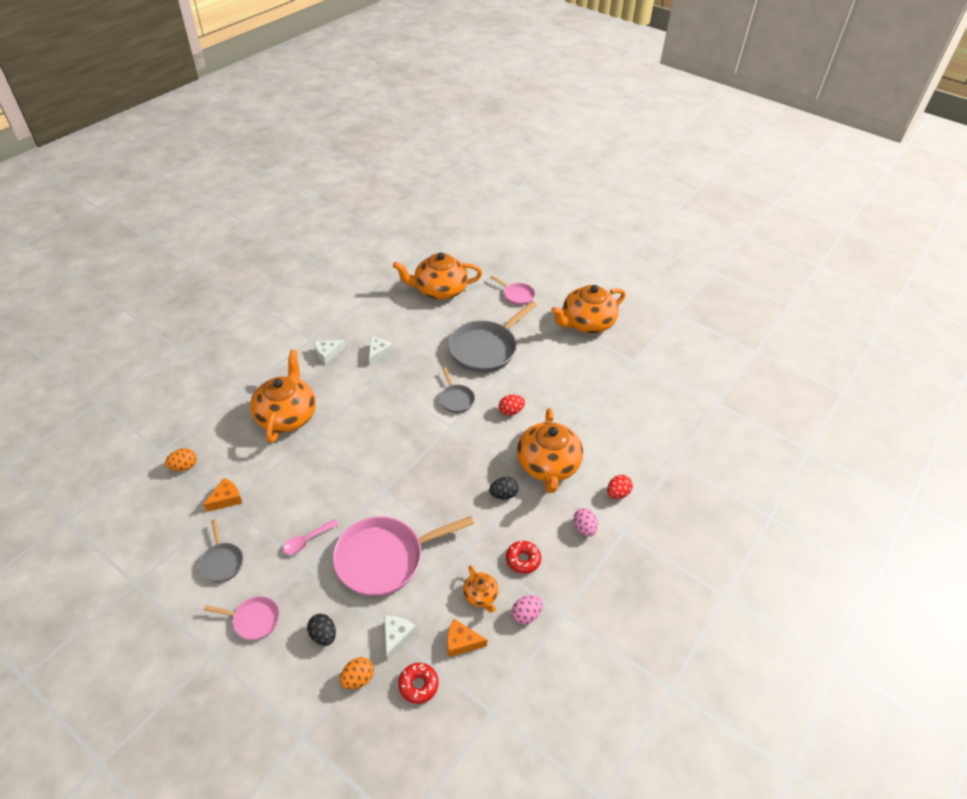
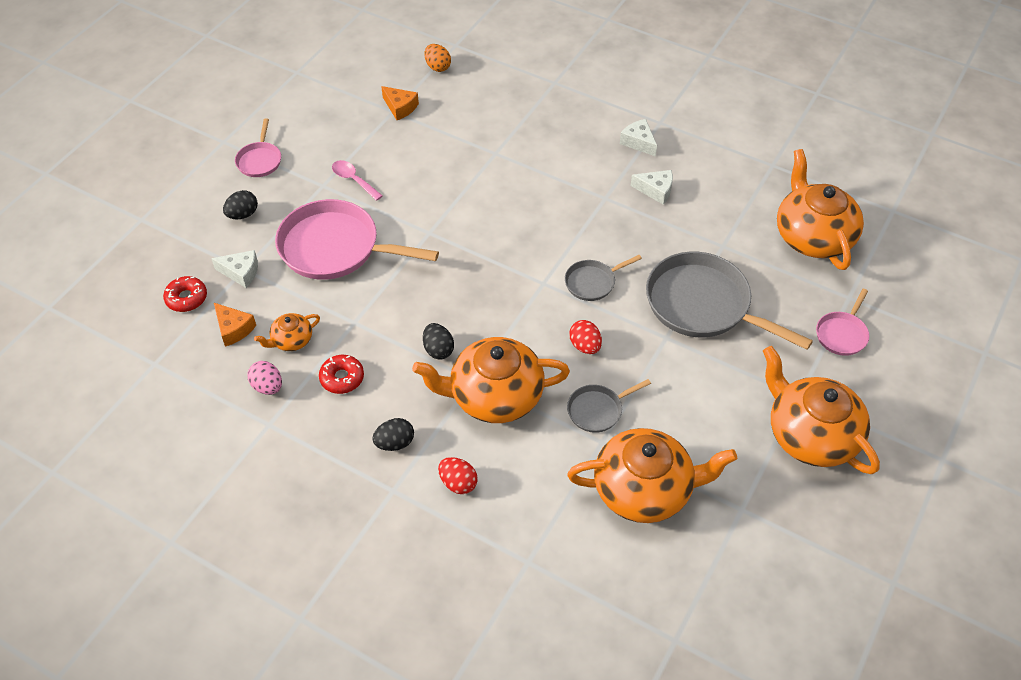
camera: 85 degrees right, 5 degrees up
grey pan [198,519,243,583] -> grey pan moved to [567,379,651,433]
orange teapot [250,350,316,443] -> orange teapot moved to [567,428,737,523]
pink pan [333,516,474,596] -> pink pan turned 45 degrees counterclockwise [275,199,439,280]
orange egg [339,657,374,689] -> none
orange cheese [447,619,487,657] -> orange cheese turned 135 degrees clockwise [214,303,256,347]
pink egg [573,508,598,536] -> black egg [372,418,414,451]

